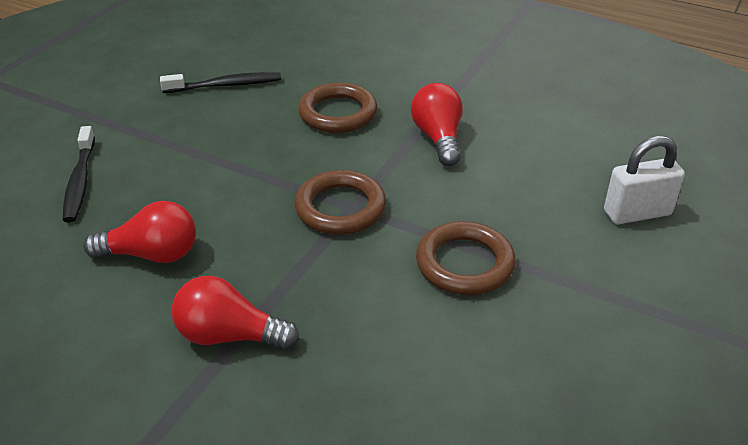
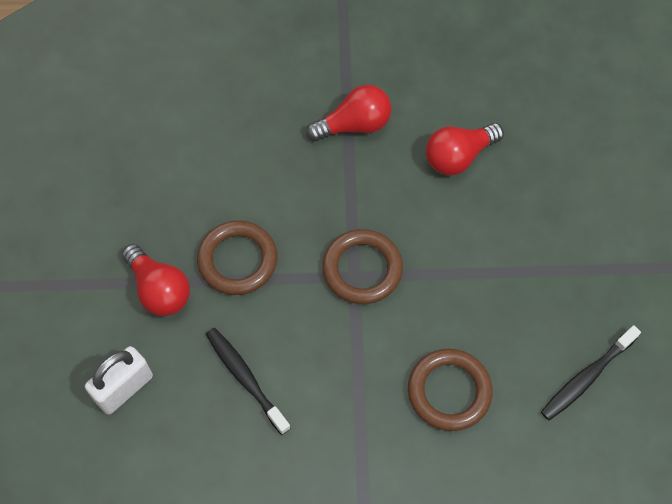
camera: 150 degrees right, 25 degrees up
black toothbrush [63,126,95,223] -> black toothbrush moved to [206,328,291,435]
red light bulb [411,83,463,166] -> red light bulb moved to [122,244,190,316]

